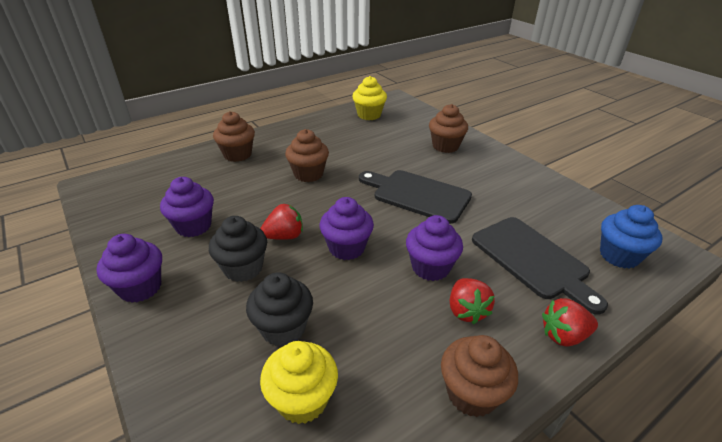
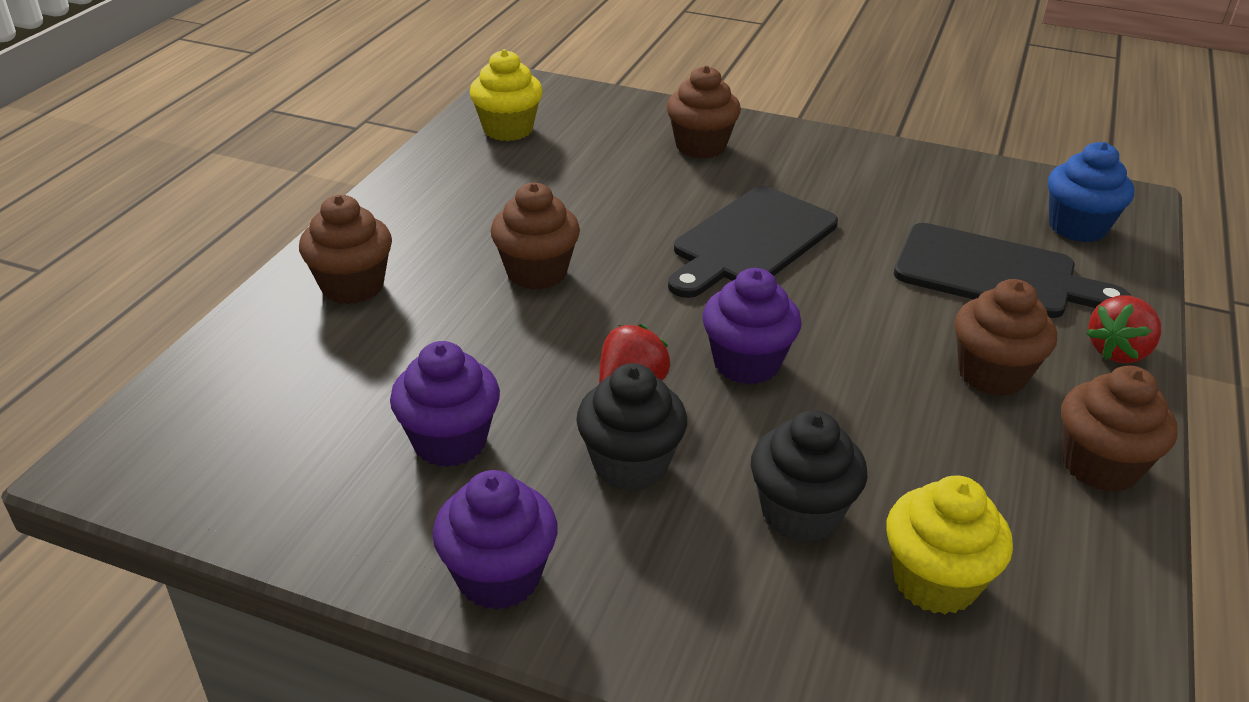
camera: 35 degrees left, 0 degrees up
black cutting board [359,170,472,224] -> black cutting board turned 45 degrees counterclockwise [668,186,838,298]
purple cupcake [406,215,463,281] -> none
red strawberry [450,278,495,324] -> brown cupcake [954,279,1057,396]

